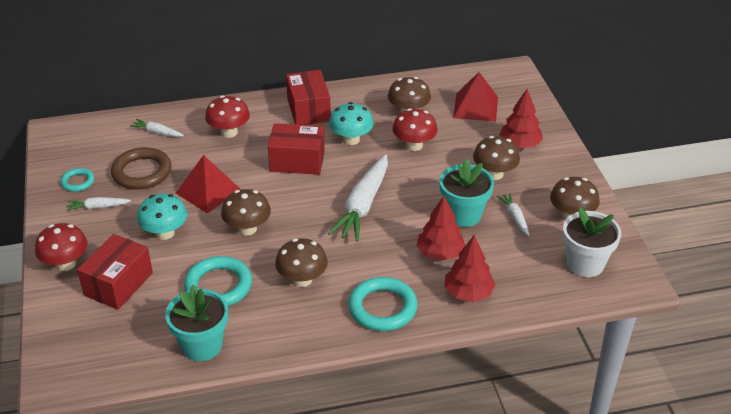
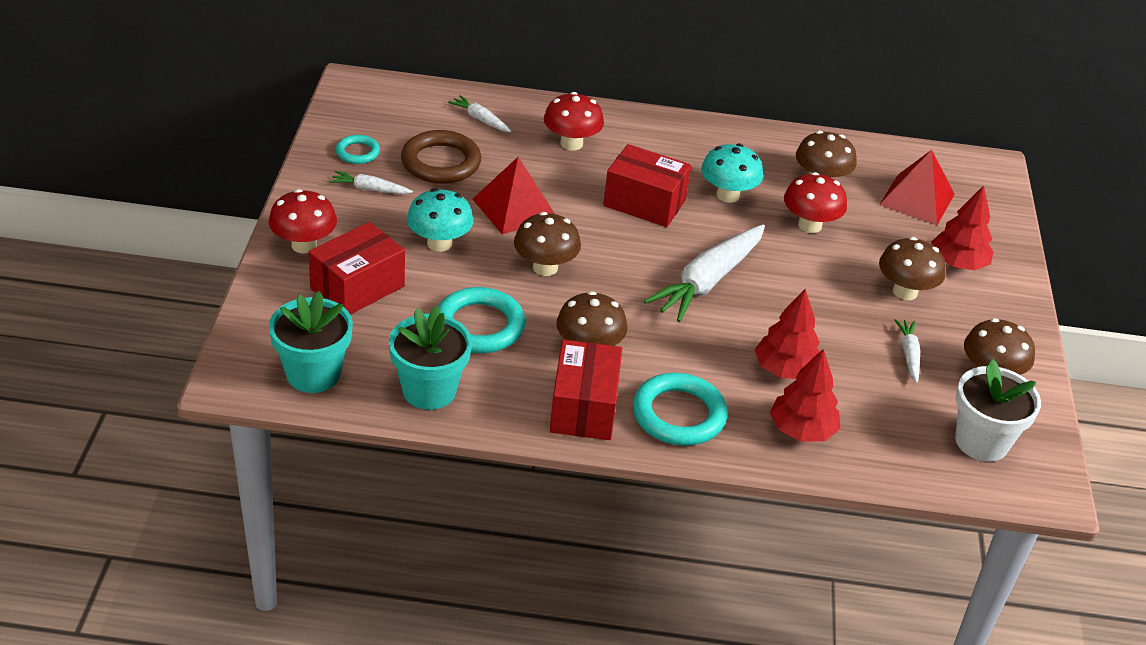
camera: 15 degrees right, 0 degrees up
red box [286,70,331,125] -> red box moved to [550,339,622,440]
turquoise flower pot [439,158,494,227] -> turquoise flower pot moved to [269,291,353,393]

